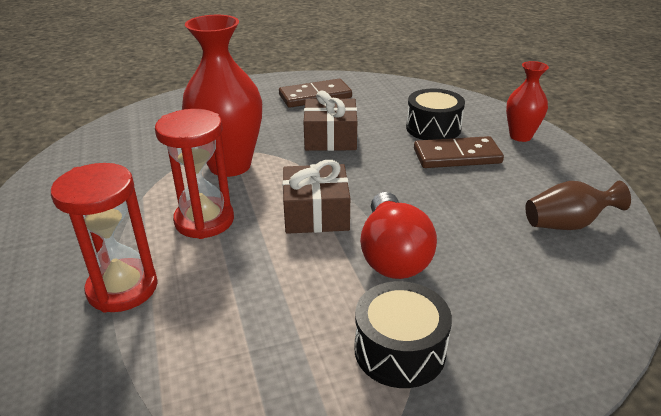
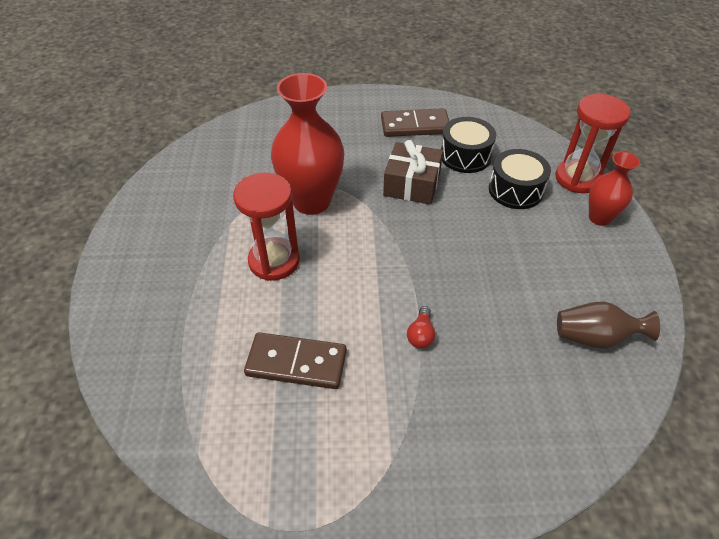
camera: 15 degrees right, 15 degrees up
red hourglass [51,163,158,312] -> red hourglass moved to [555,94,631,193]
brown gift [283,160,350,234] -> none
black drum [354,281,452,388] -> black drum moved to [441,117,496,173]
red light bulb [360,192,437,279] -> red light bulb [407,306,435,349], size x0.44
brown domino [414,136,504,168] -> brown domino moved to [244,332,347,389]

